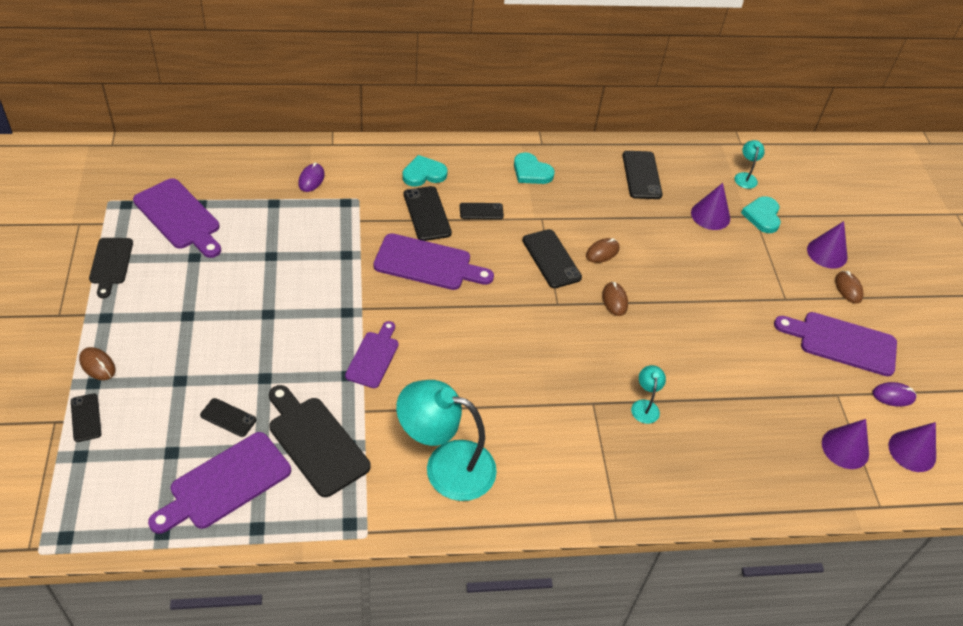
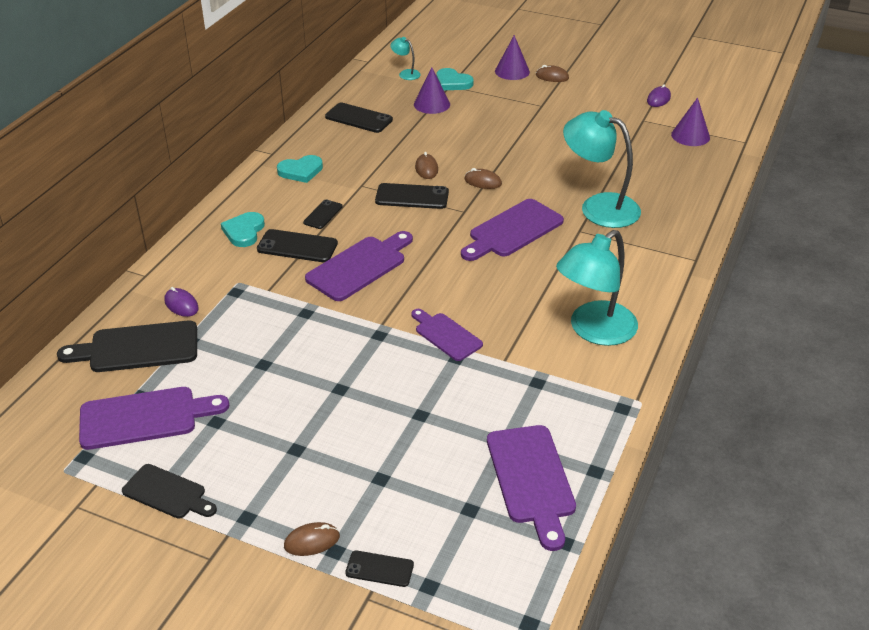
camera: 55 degrees left, 10 degrees down
black phone [200,398,256,437] -> none
black cutting board [269,385,371,497] -> black cutting board moved to [57,321,197,372]
turquoise lamp [631,365,666,424] -> turquoise lamp [563,110,641,228], size x2.28
purple cutting board [774,312,897,376] -> purple cutting board moved to [461,199,564,261]
purple cone [888,422,936,472] -> none

